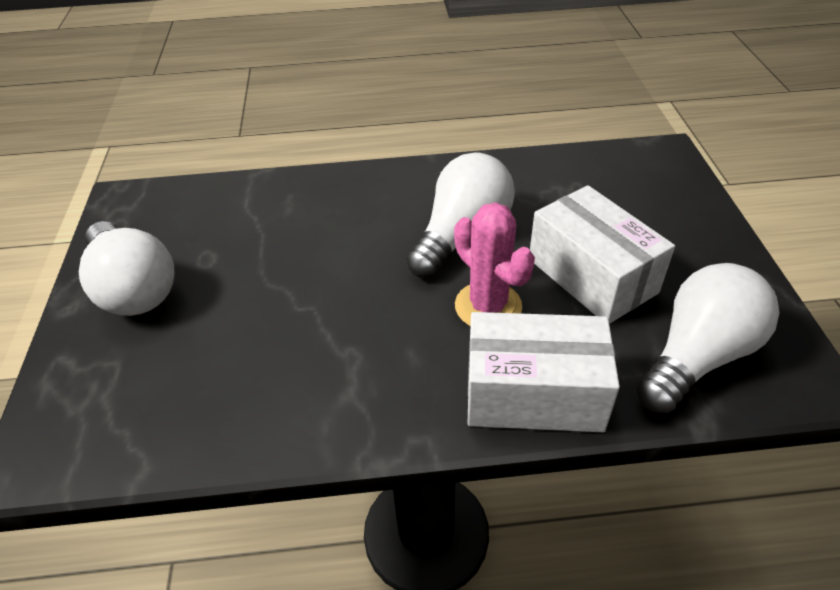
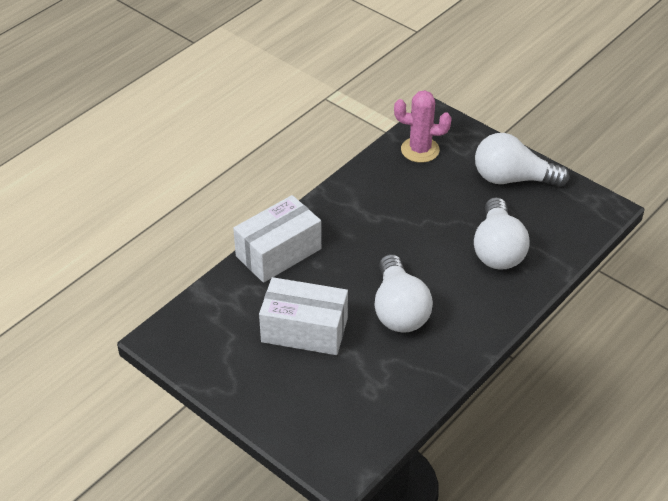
camera: 135 degrees right, 0 degrees up
pink cactus [454,202,535,326] -> pink cactus moved to [394,90,452,163]
white light bulb [637,263,779,413] -> white light bulb moved to [474,197,530,270]

